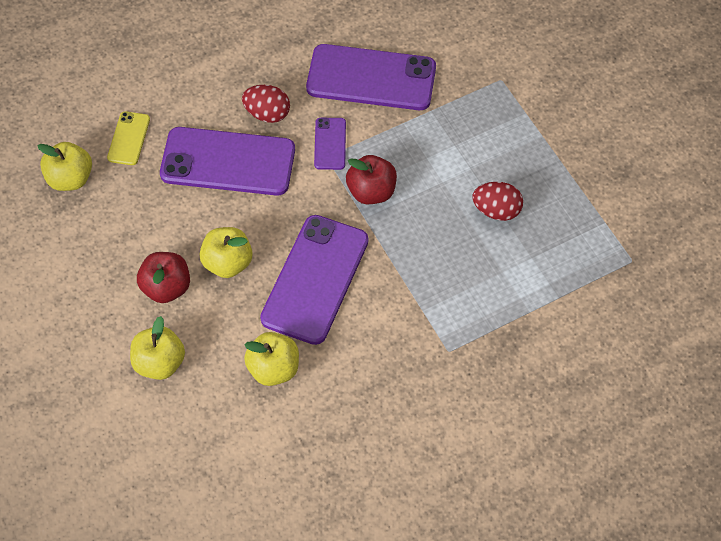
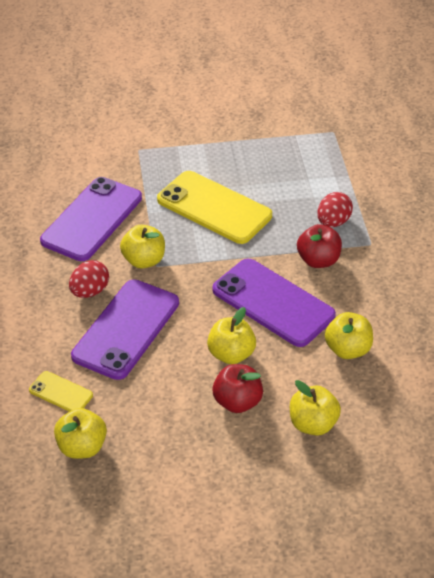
camera: 70 degrees left, 15 degrees down
purple phone [314,118,346,170] -> yellow apple [120,225,165,268]
red apple [346,155,397,204] -> red apple moved to [297,224,342,268]
red egg [472,182,523,221] -> red egg moved to [317,192,353,227]
none -> yellow phone [157,171,272,244]

